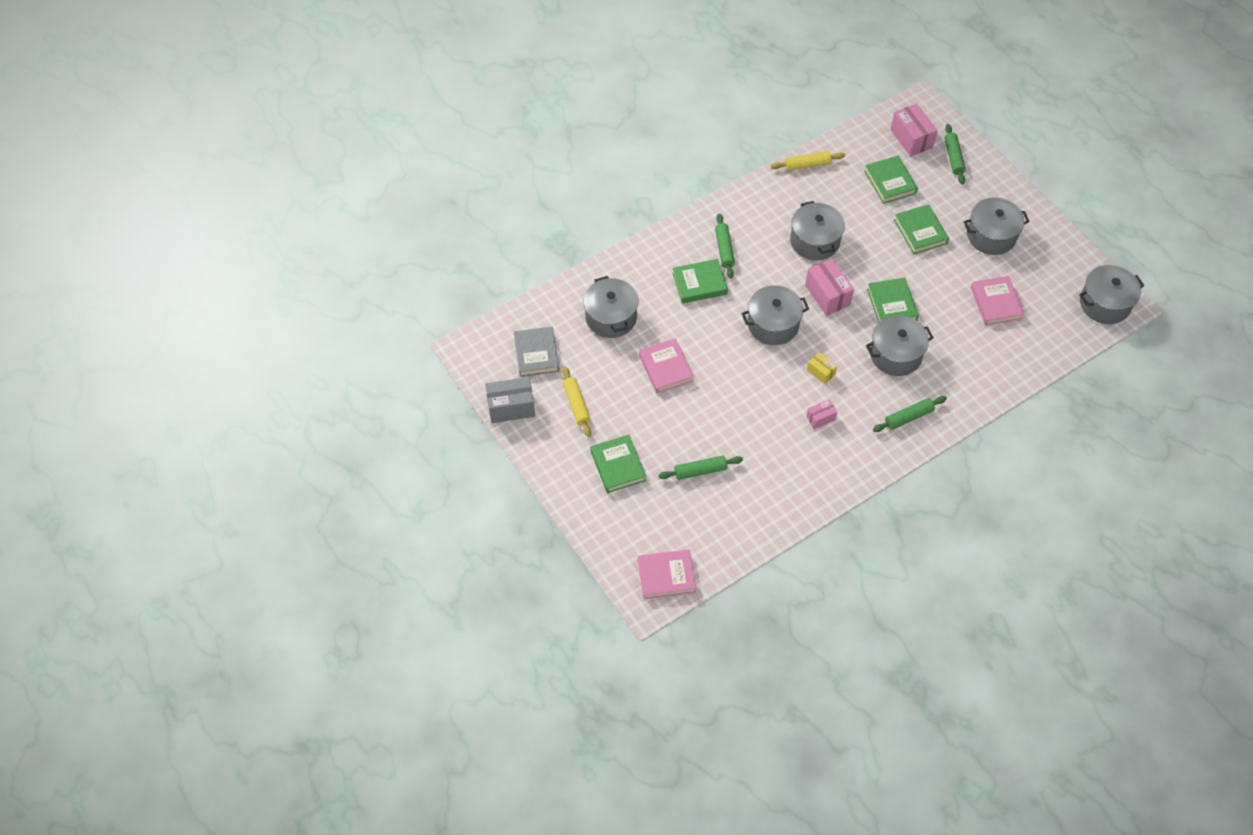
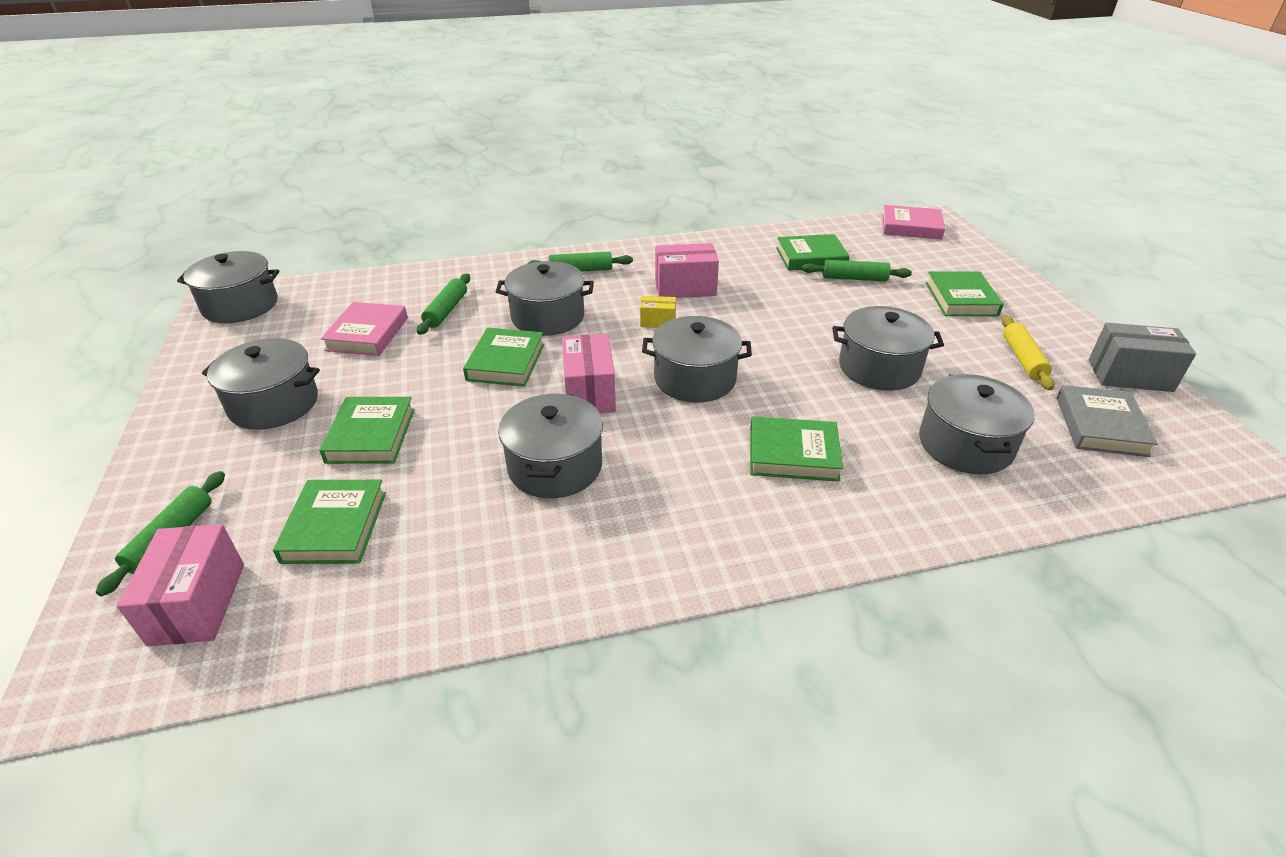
camera: 160 degrees left, 20 degrees down
pink book [639,338,694,394] -> grey pot [832,306,944,391]
green rolling pin [715,213,735,279] -> green rolling pin moved to [417,274,470,335]
yellow rolling pin [771,151,845,170] -> none
pink box [806,399,837,429] -> pink box [655,243,719,298], size x1.80
yellow box [807,352,837,384] -> yellow box turned 60 degrees counterclockwise [640,296,676,328]
none -> green book [776,234,850,271]

